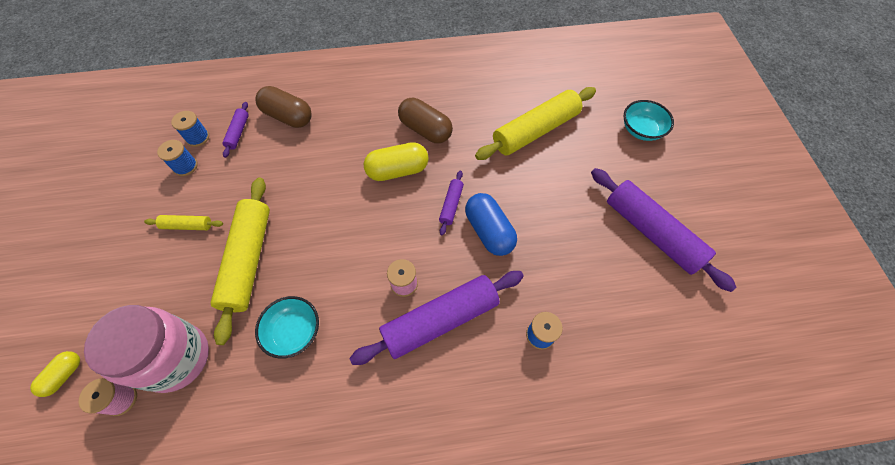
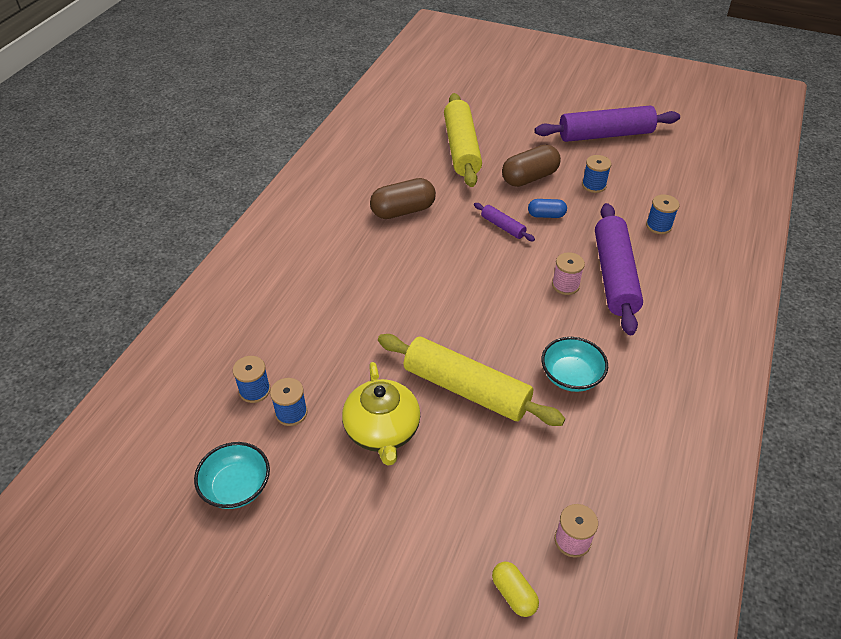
camera: 60 degrees left, 15 degrees down
pink jar [84,305,209,393] -> none
yellow rolling pin [144,215,223,230] -> yellow teapot [342,362,420,466]
purple rolling pin [222,102,249,158] -> none
brown capsule [256,86,312,128] -> brown capsule moved to [502,145,561,187]
yellow capsule [364,142,429,181] -> none
blue capsule [465,193,517,256] -> blue capsule [528,199,567,218], size x0.57
turquoise bowl [624,100,674,141] -> turquoise bowl moved to [194,442,270,509]
none -> blue spool [582,155,612,193]

